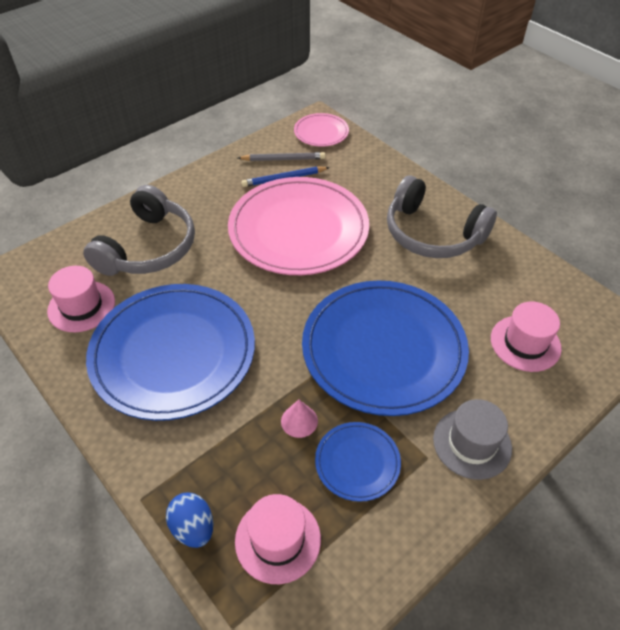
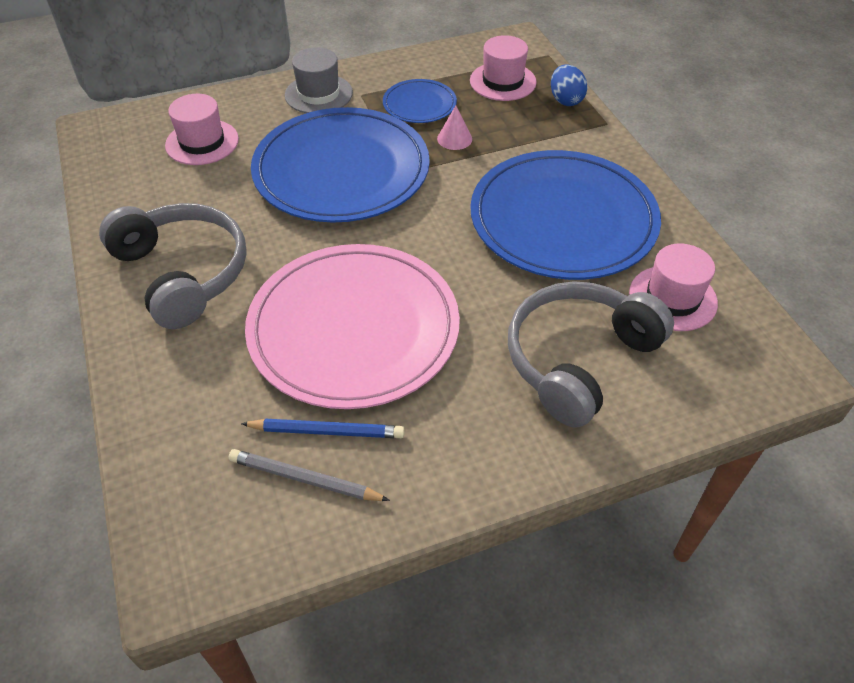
camera: 160 degrees left, 0 degrees up
pink plate [294,113,349,146] -> none

